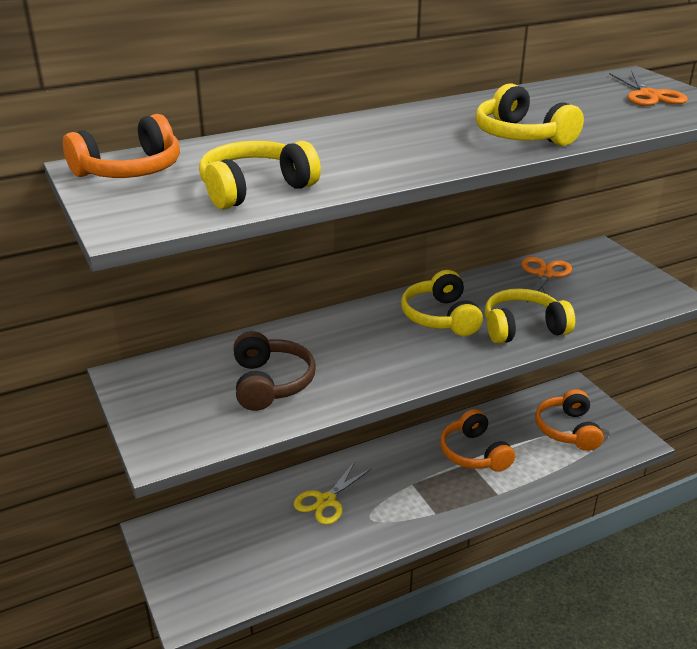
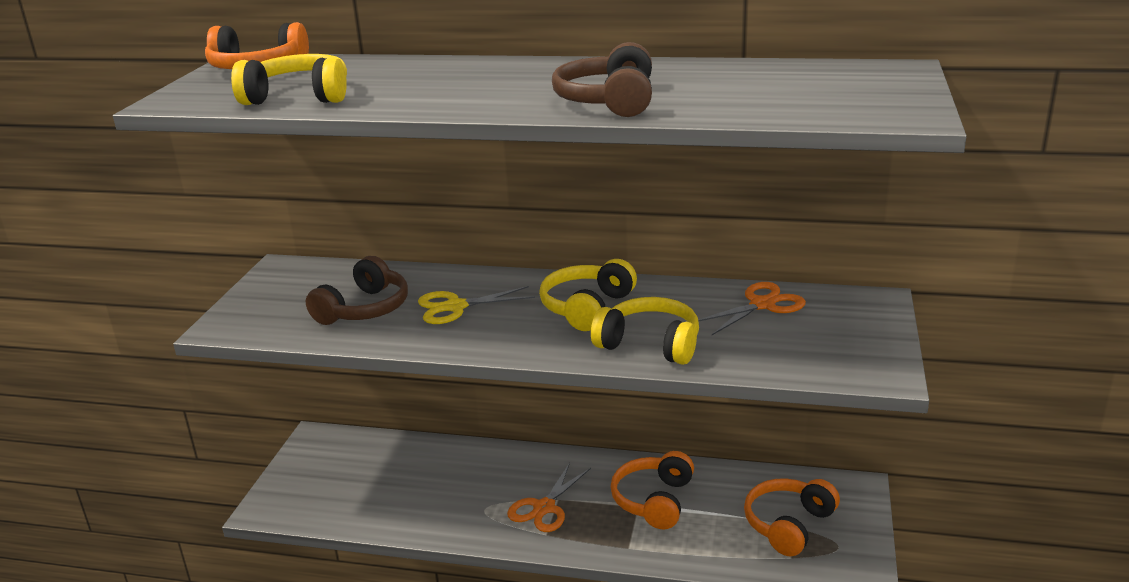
camera: 40 degrees right, 5 degrees down
yellow scissors [294,461,372,525] -> yellow scissors moved to [418,286,535,324]
yellow headphones [475,83,584,146] -> brown headphones [552,42,652,117]
orange scissors [609,71,688,106] -> orange scissors moved to [507,462,591,532]

